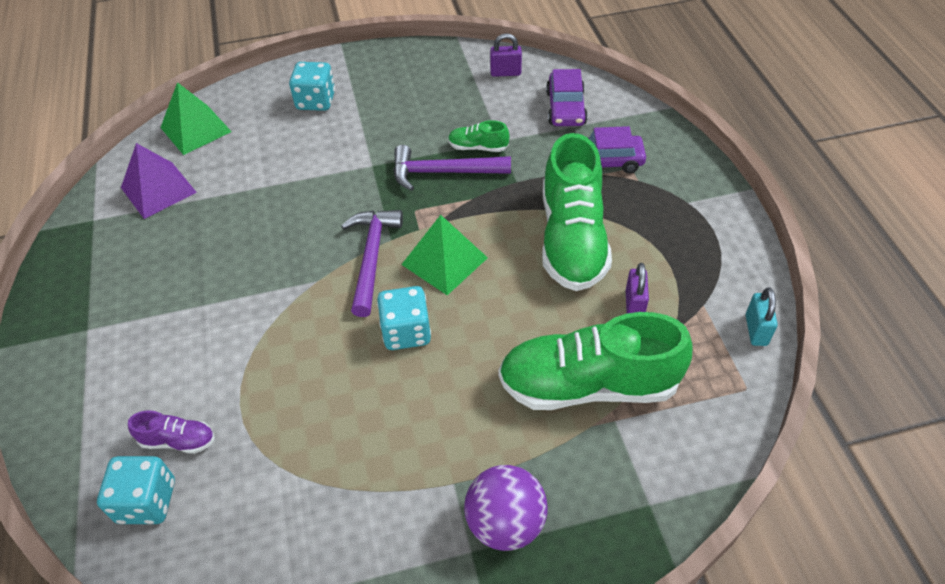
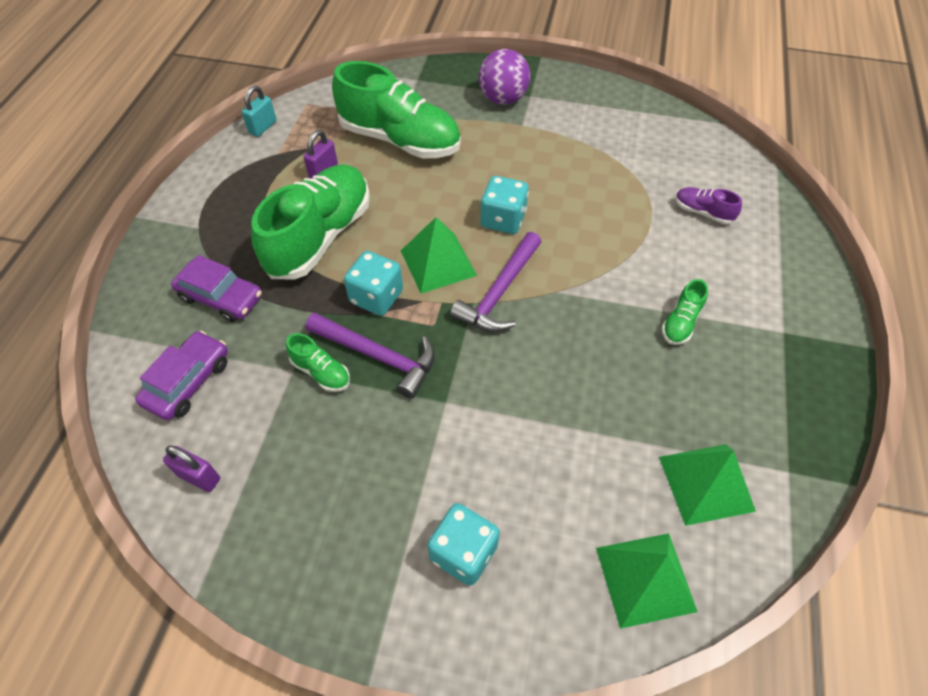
camera: 155 degrees left, 5 degrees up
turquoise dice [97,456,175,524] -> turquoise dice moved to [344,251,403,316]
purple pyramid [121,143,197,219] -> green pyramid [659,444,756,526]
none -> green shoe [662,279,708,345]

